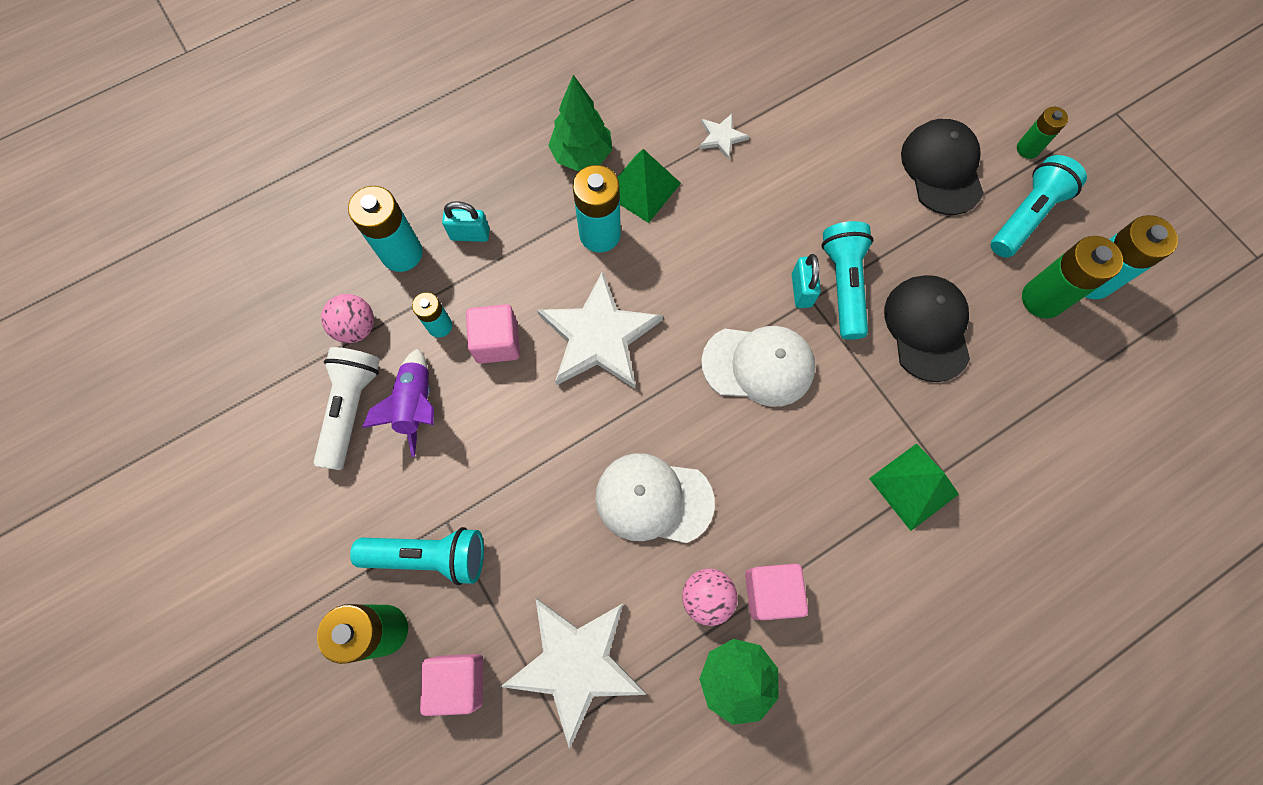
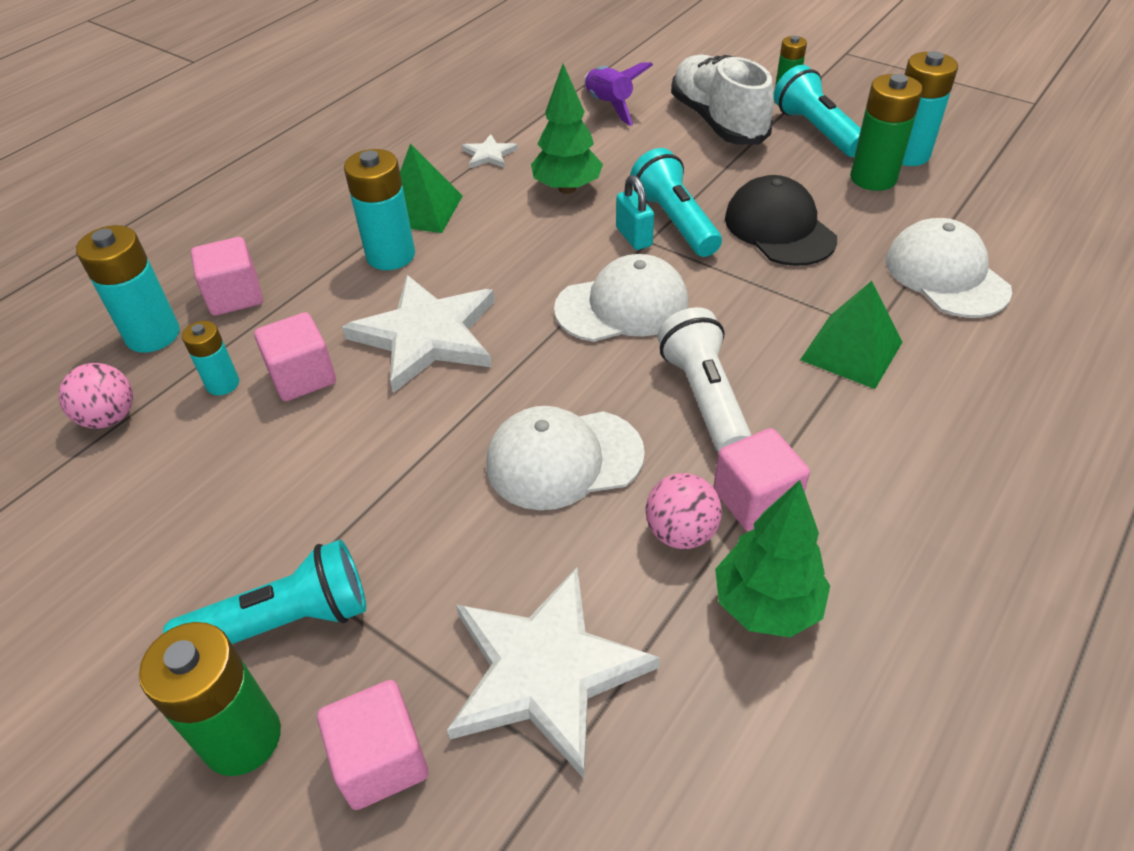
camera: 20 degrees left, 25 degrees down
white flashlight [314,347,380,470] -> white flashlight moved to [657,307,751,452]
purple rocket [362,349,434,457] -> purple rocket moved to [584,62,653,126]
turquoise padlock [442,201,490,242] -> pink cube [191,237,263,316]
green tree [548,75,612,171] -> green tree moved to [531,64,603,194]
black cap [901,119,984,215] -> white shoe [671,55,774,145]
turquoise flashlight [990,155,1087,258] -> turquoise flashlight turned 45 degrees counterclockwise [774,65,861,157]
none -> white cap [886,218,1012,318]

